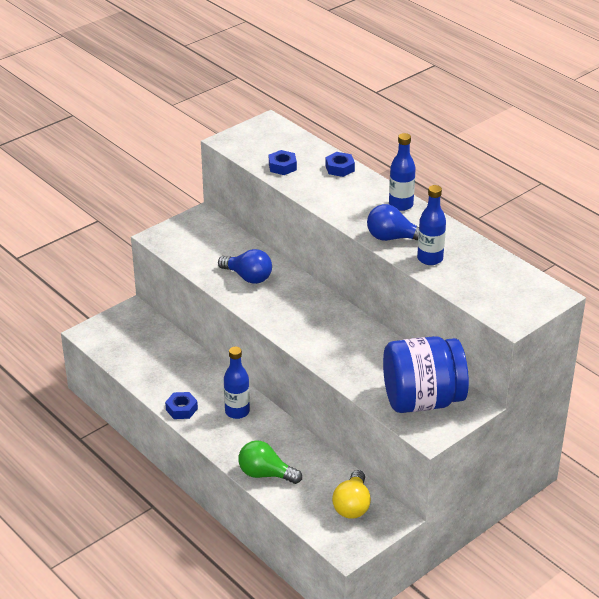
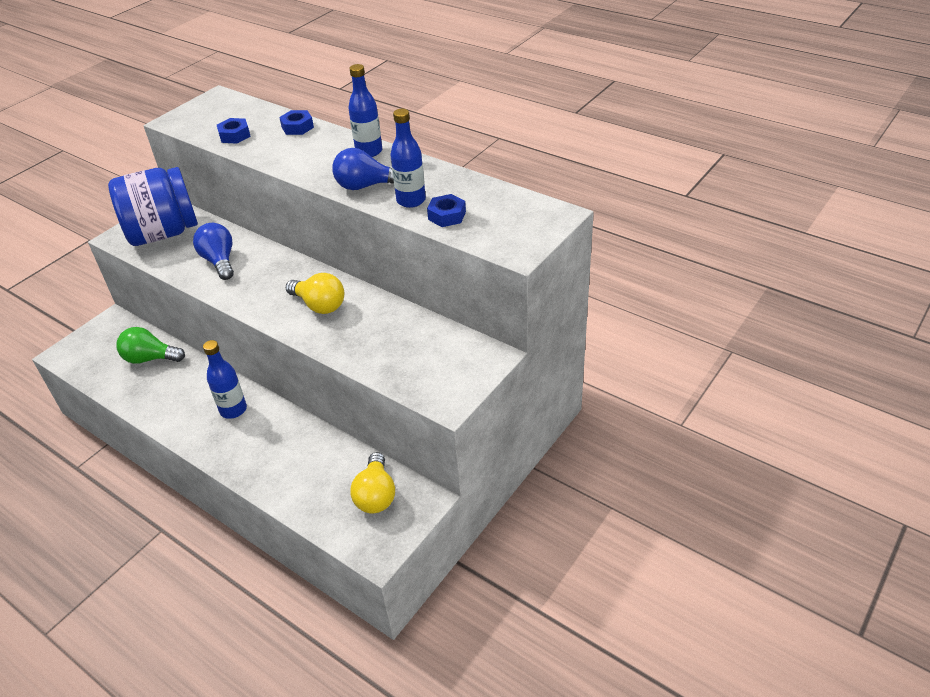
camera: 10 degrees left, 5 degrees up
blue nut [165,392,198,419] -> blue nut moved to [427,194,466,227]
blue light bulb [218,249,272,284] -> blue light bulb turned 135 degrees counterclockwise [193,223,234,280]
green light bulb [238,440,302,484] -> green light bulb moved to [116,327,185,364]
blue jar [383,336,469,413] -> blue jar moved to [108,167,198,246]
none -> yellow light bulb [286,273,344,314]

